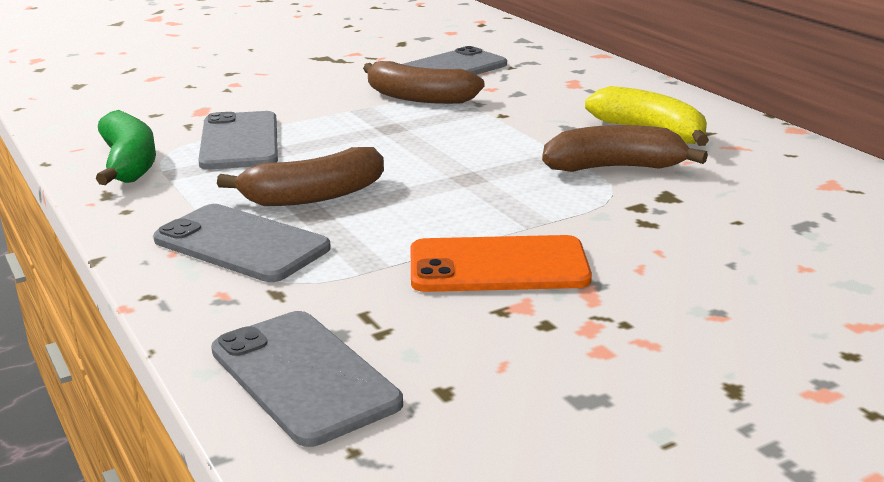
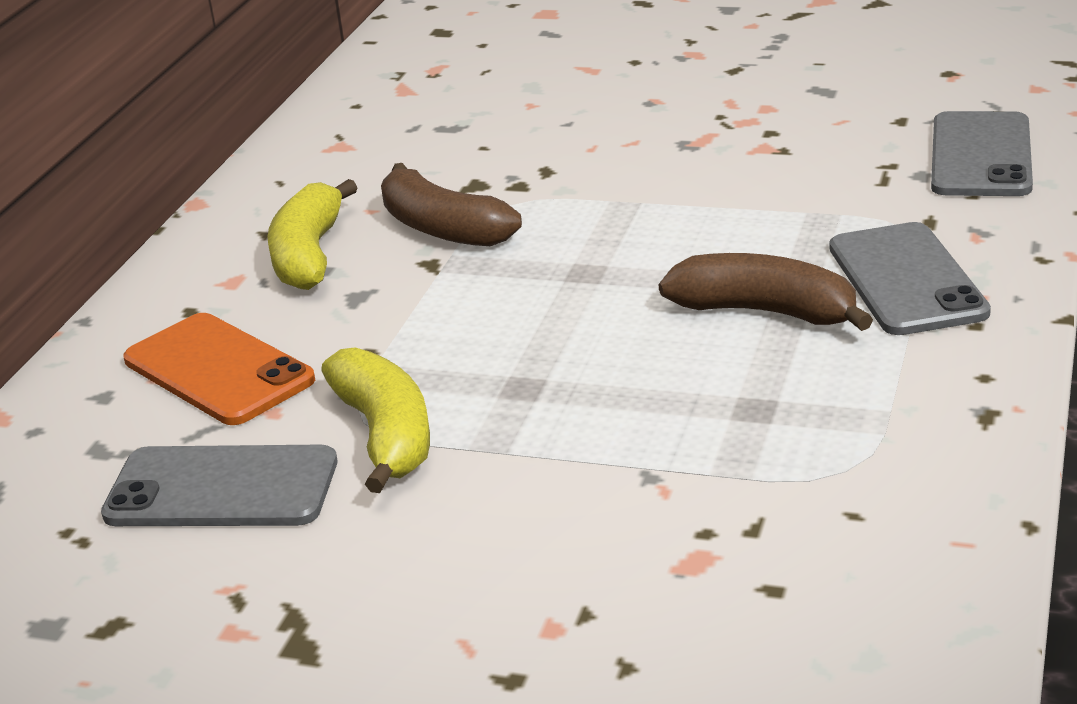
camera: 130 degrees left, 5 degrees up
green banana [95,110,156,185] -> none
grey phone [198,111,278,169] -> none
brown banana [363,61,484,104] -> yellow banana [321,347,430,493]
orange phone [410,235,592,292] -> orange phone moved to [123,313,315,425]

